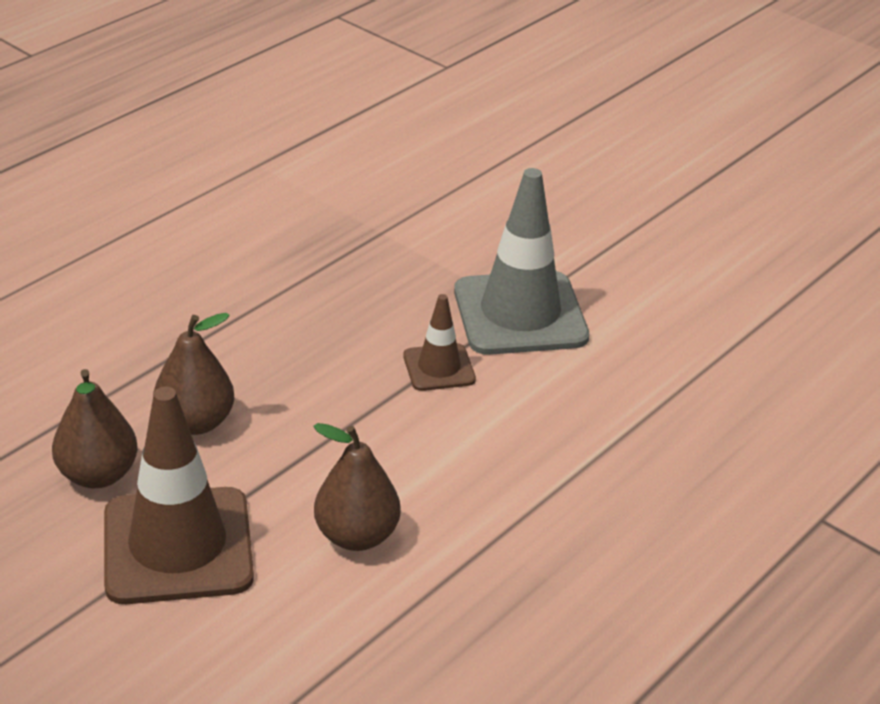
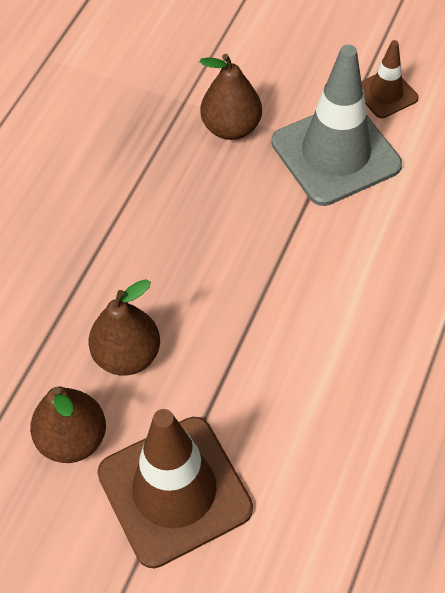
camera: 15 degrees left, 20 degrees up
brown pear [313,423,401,551] -> brown pear moved to [200,54,262,140]
brown traffic cone [403,294,476,391] -> brown traffic cone moved to [361,40,419,118]

